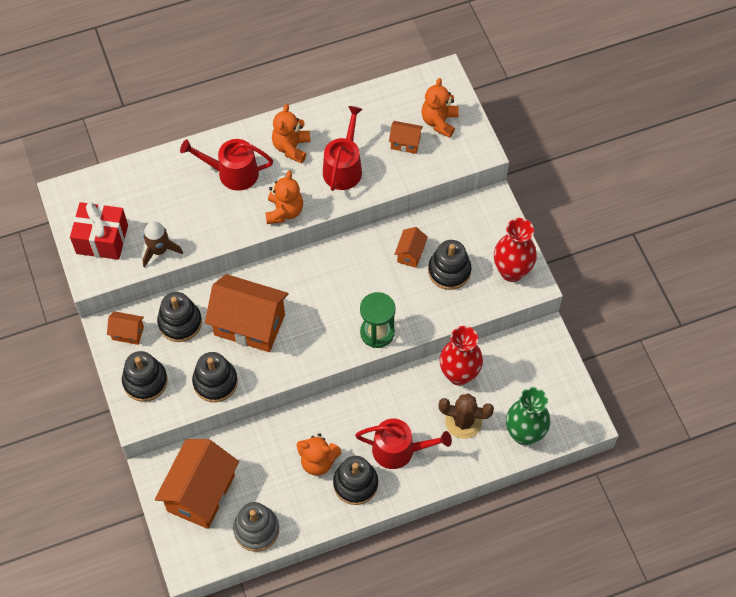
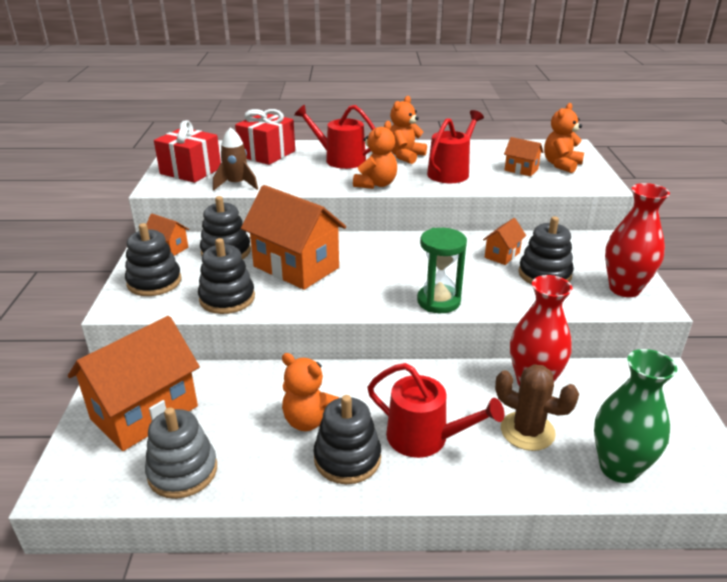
camera: 20 degrees right, 30 degrees down
none -> red gift [235,109,295,165]

